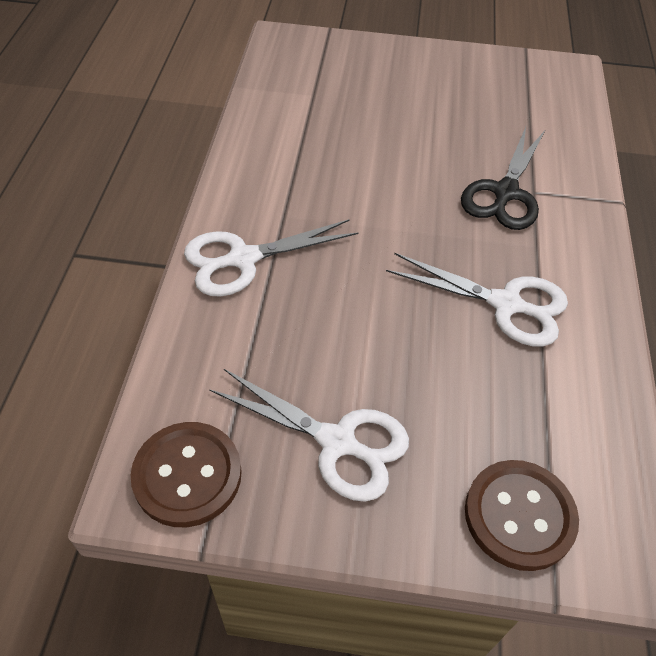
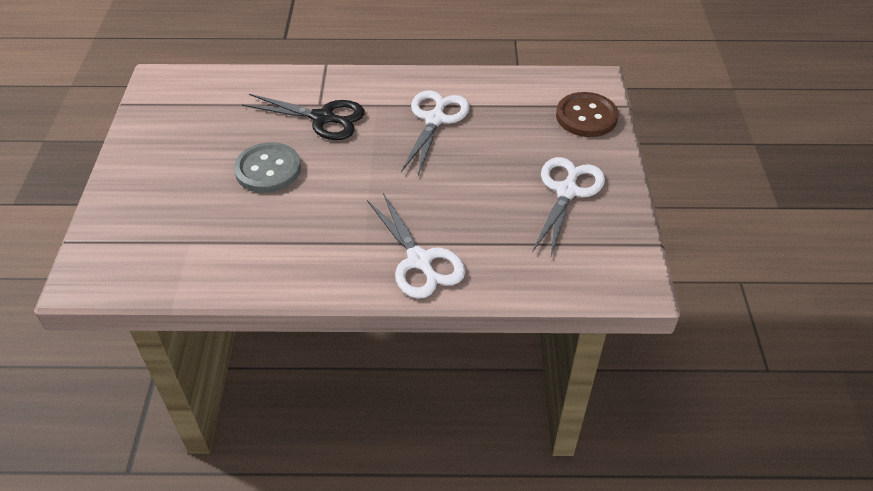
camera: 95 degrees left, 5 degrees down
brown button [131,422,242,527] -> none
none -> grey button [234,142,301,193]

